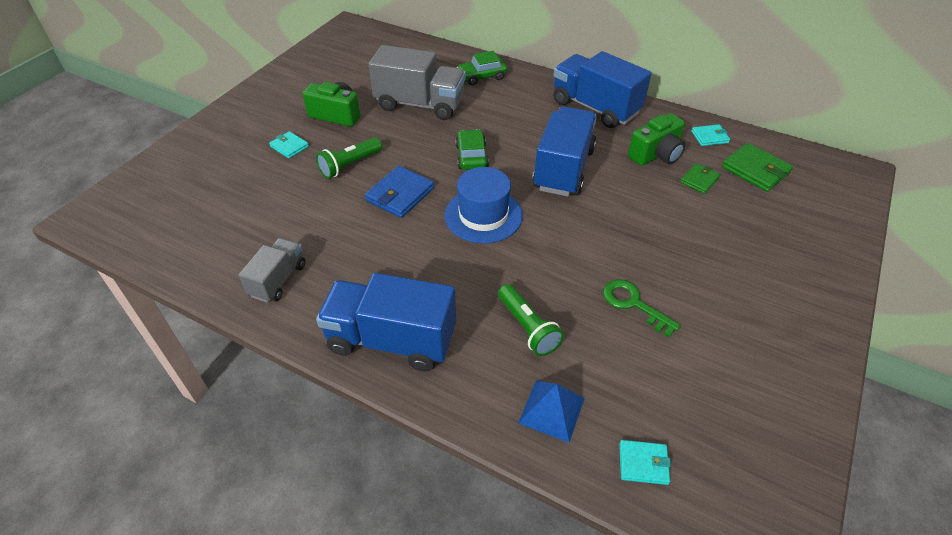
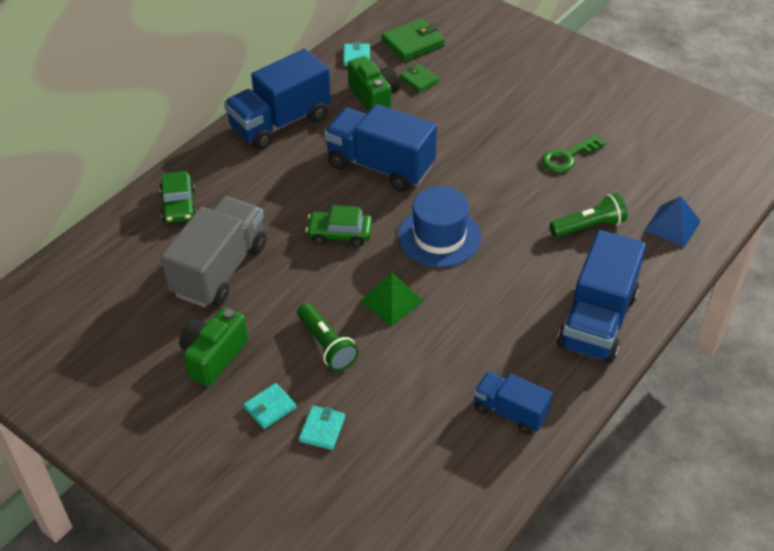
camera: 80 degrees left, 0 degrees up
grey truck [238,238,306,303] -> blue truck [474,371,553,435]
blue wallet [365,166,434,218] -> green pyramid [360,272,423,326]
turquoise wallet [619,440,671,485] -> turquoise wallet moved to [299,406,345,450]

